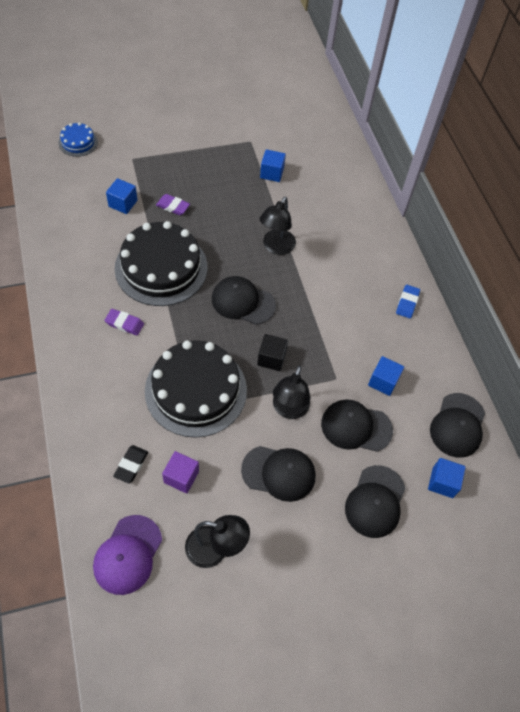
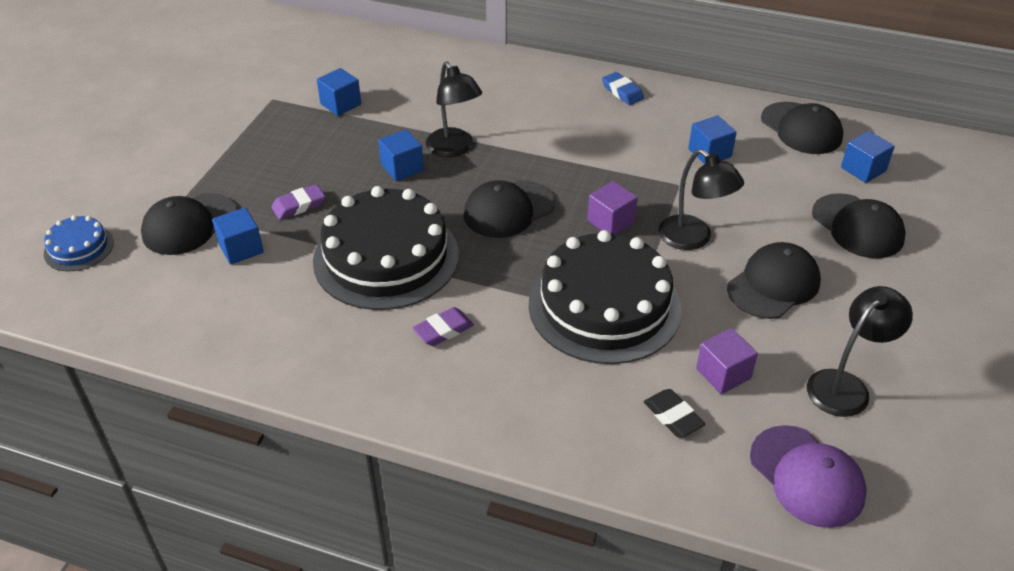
camera: 50 degrees left, 15 degrees down
black cube [257,334,288,371] -> purple cube [587,181,638,234]
black cap [321,399,393,452] -> black cap moved to [141,193,237,255]
none -> blue cube [378,129,424,181]

